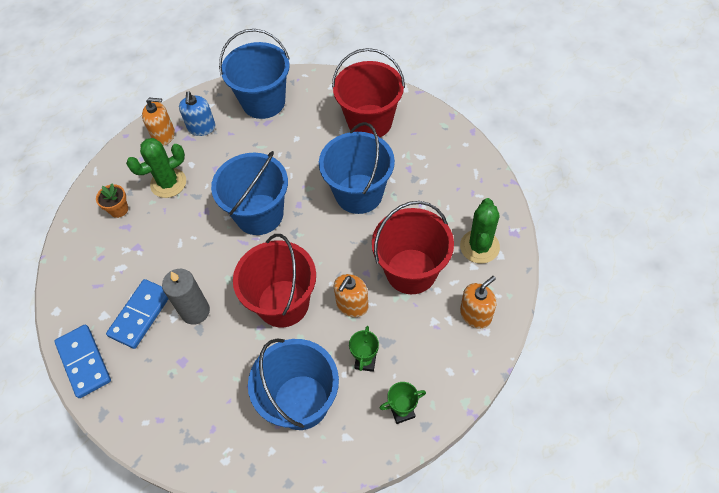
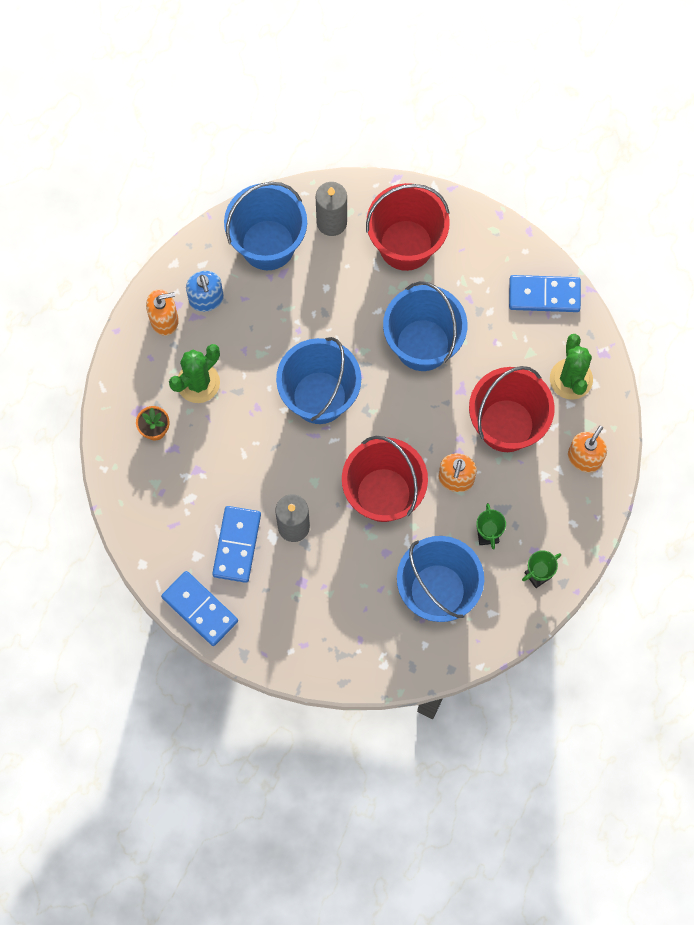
camera: 20 degrees left, 15 degrees up
none -> grey candle [316,182,347,236]
none -> blue domino [509,275,581,312]

